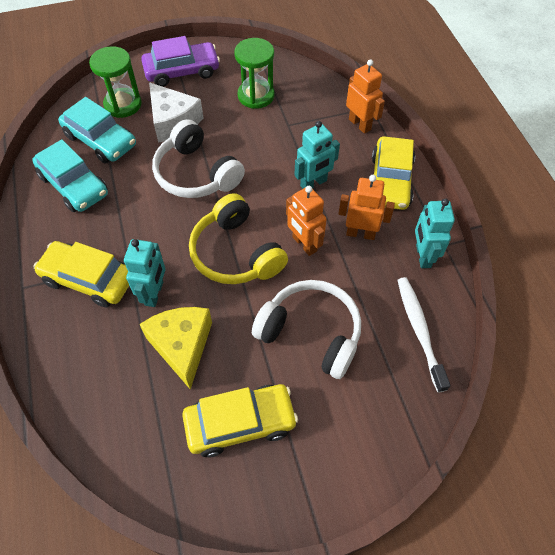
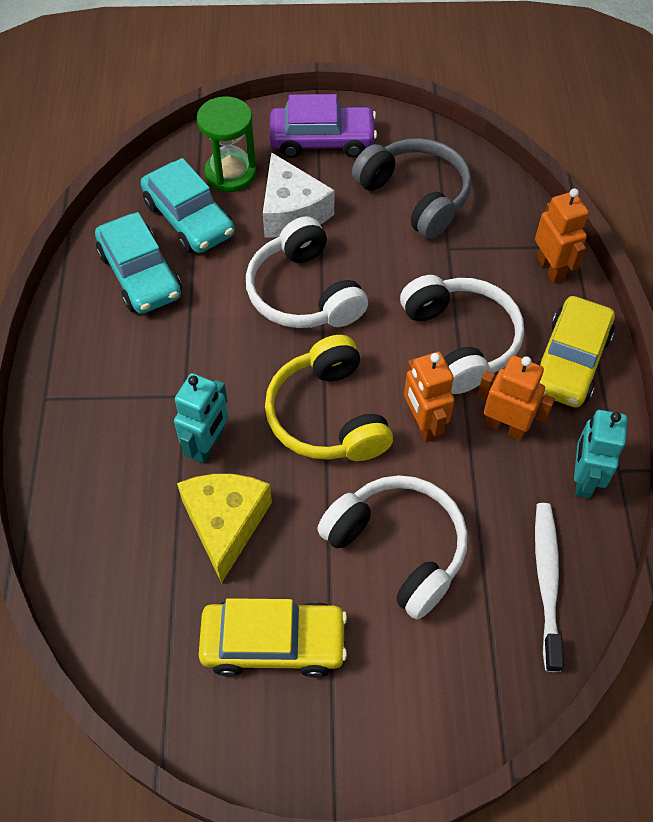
camera: 15 degrees right, 0 degrees up
yellow car [34,241,129,307] -> none
green hourglass [234,38,275,109] -> grey headphones [352,138,472,239]
turquoise robot [295,121,340,189] -> white headphones [400,275,524,394]

